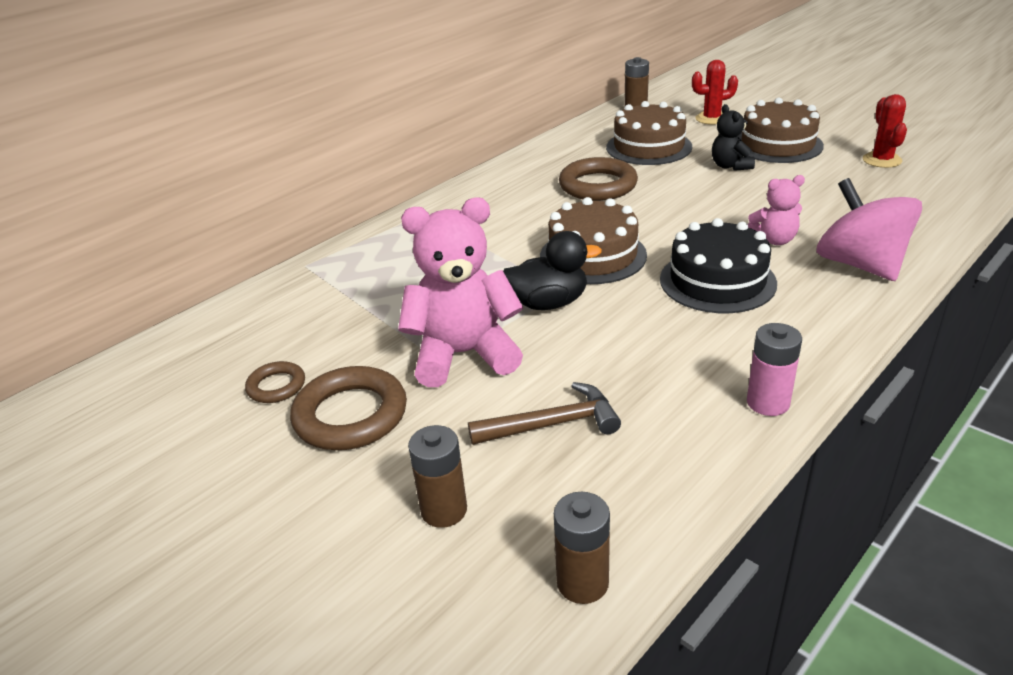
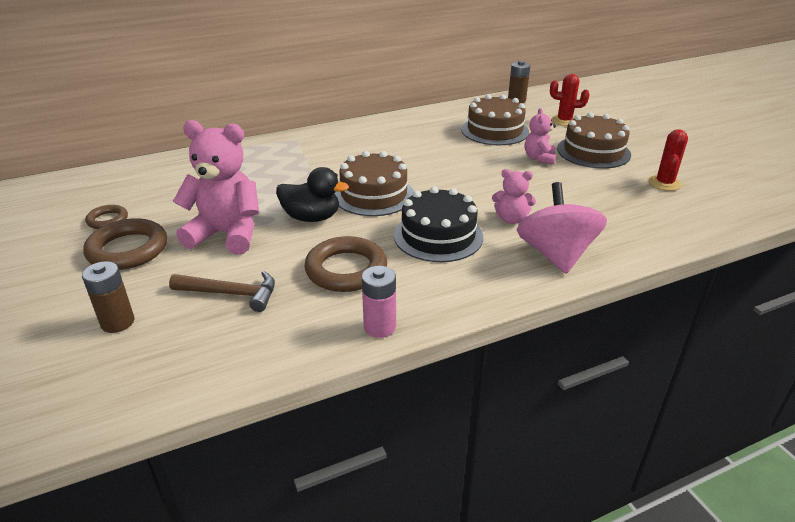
camera: 20 degrees right, 0 degrees up
brown battery [554,492,610,604] -> none
brown ring [559,157,638,201] -> brown ring moved to [304,236,387,292]
black teddy bear [712,104,755,171] -> pink teddy bear [525,108,556,165]

